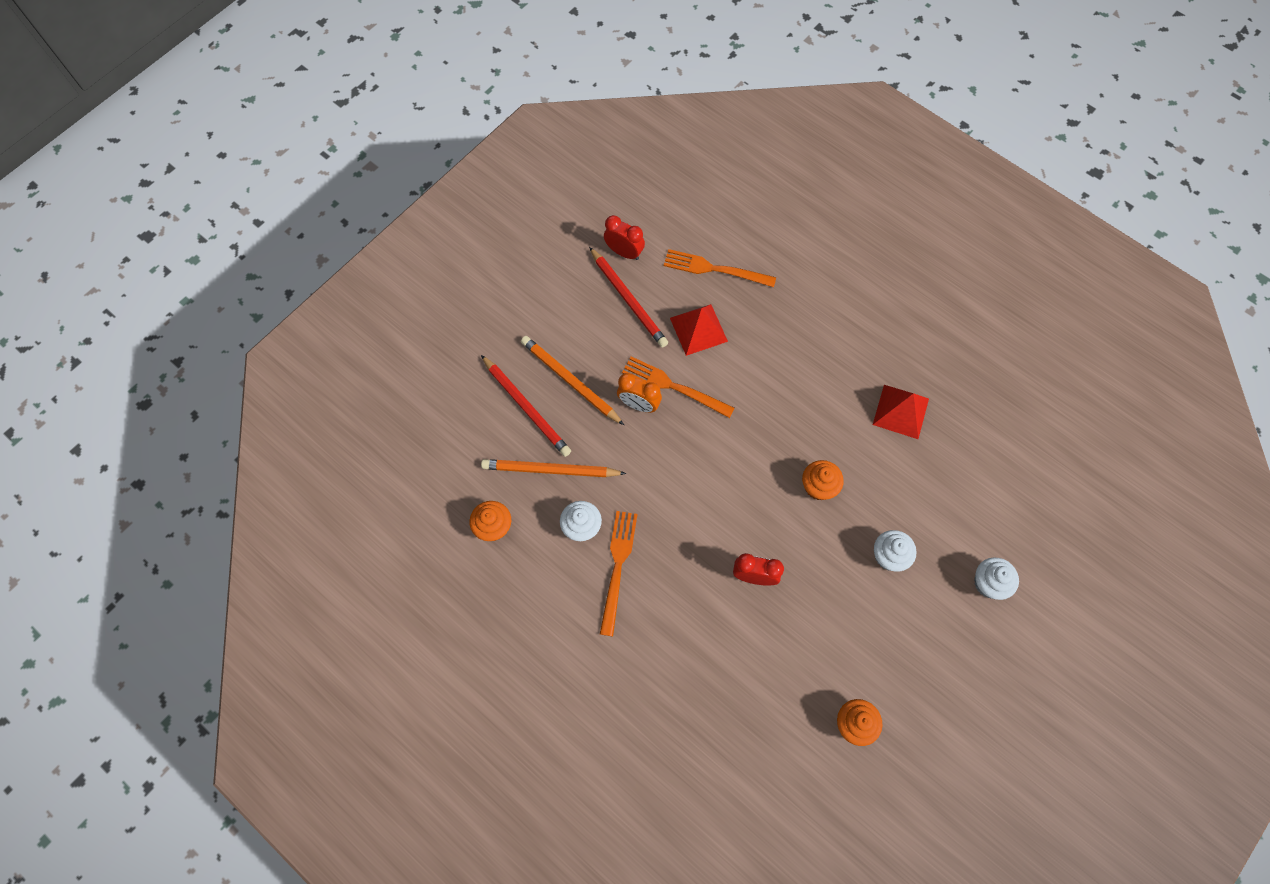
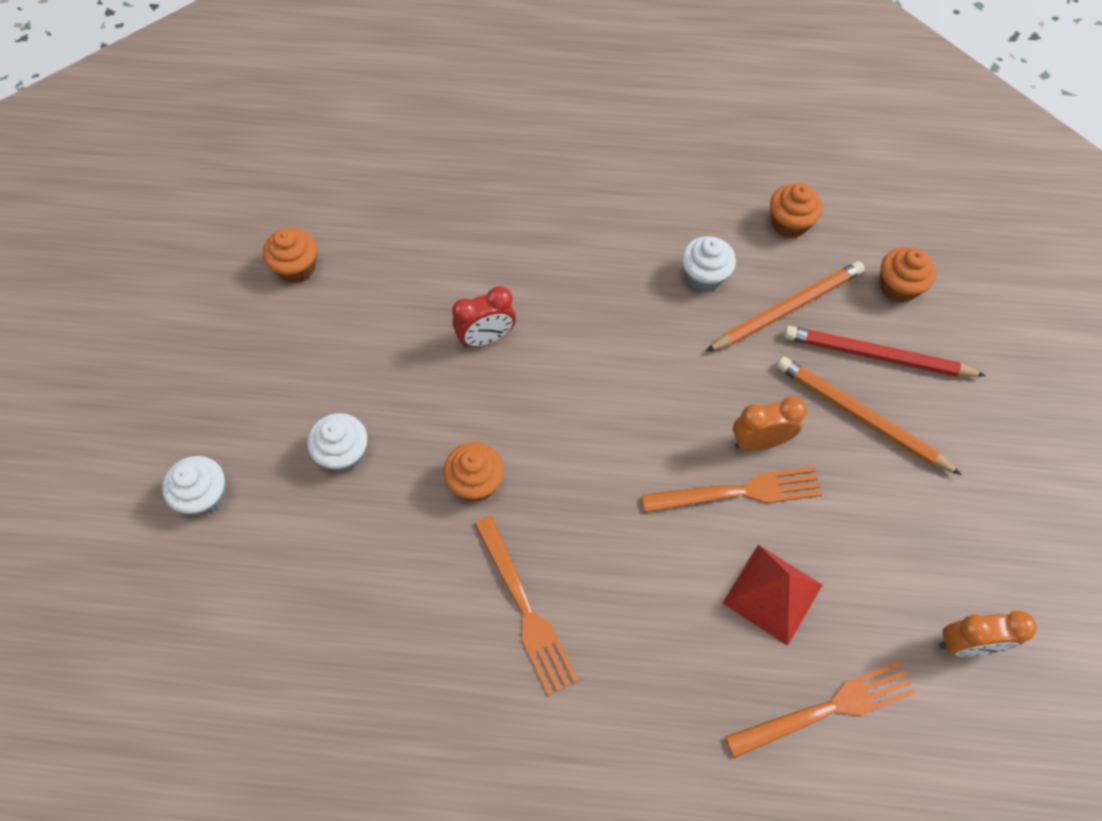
camera: 145 degrees right, 5 degrees down
orange pencil [521,336,624,425] -> orange pencil turned 150 degrees counterclockwise [776,357,962,475]
red pencil [589,247,668,348] -> none
orange fork [600,511,637,636] -> orange fork moved to [474,515,579,696]
red clock [604,215,645,260] -> orange clock [939,611,1037,656]
red pyramid [873,385,929,439] -> none
none -> orange cupcake [880,247,936,303]

